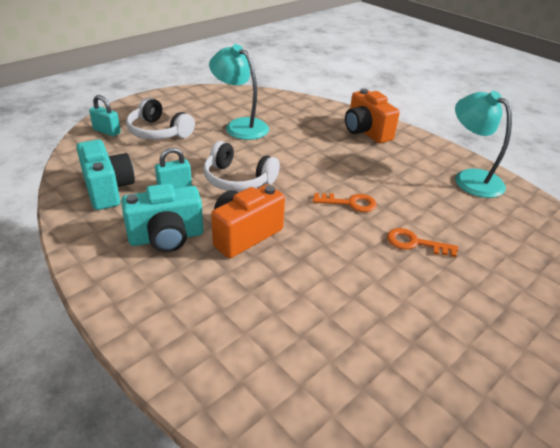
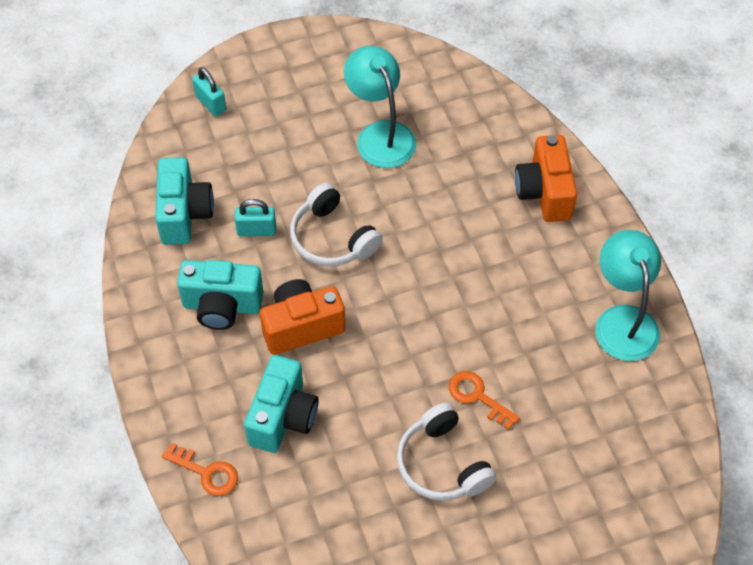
camera: 25 degrees right, 20 degrees up
white headphones [126,97,195,140] -> white headphones moved to [397,402,497,501]
orange key [313,193,377,212] -> orange key moved to [162,443,238,496]
none -> turquoise camera [244,355,319,453]

